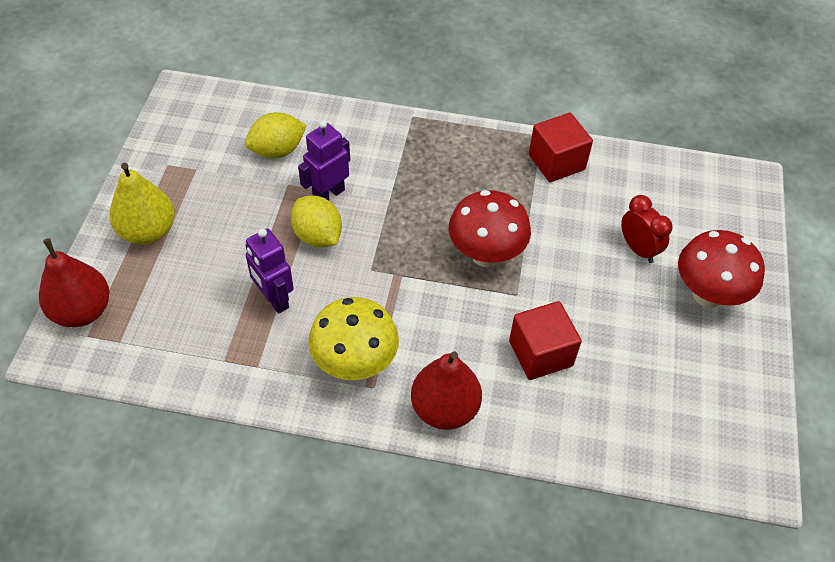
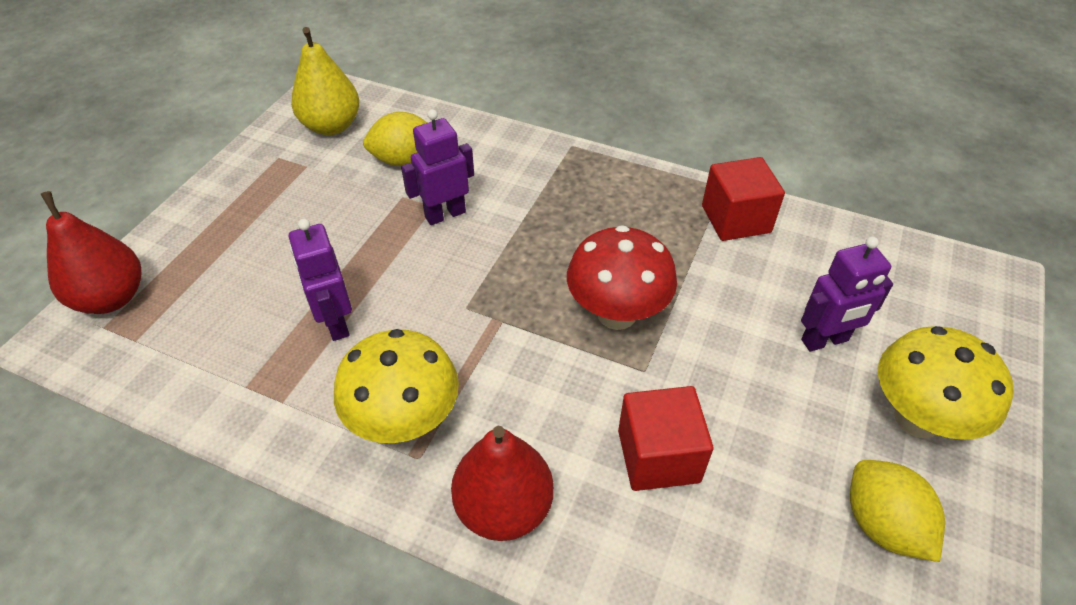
camera: 15 degrees right, 5 degrees down
yellow pear [110,163,175,245] -> yellow pear moved to [291,27,359,135]
yellow lemon [291,195,342,247] -> yellow lemon moved to [850,460,945,562]
red clock [621,195,673,263] -> purple robot [801,237,893,352]
red mushroom [678,230,765,308] -> yellow mushroom [878,326,1014,440]

